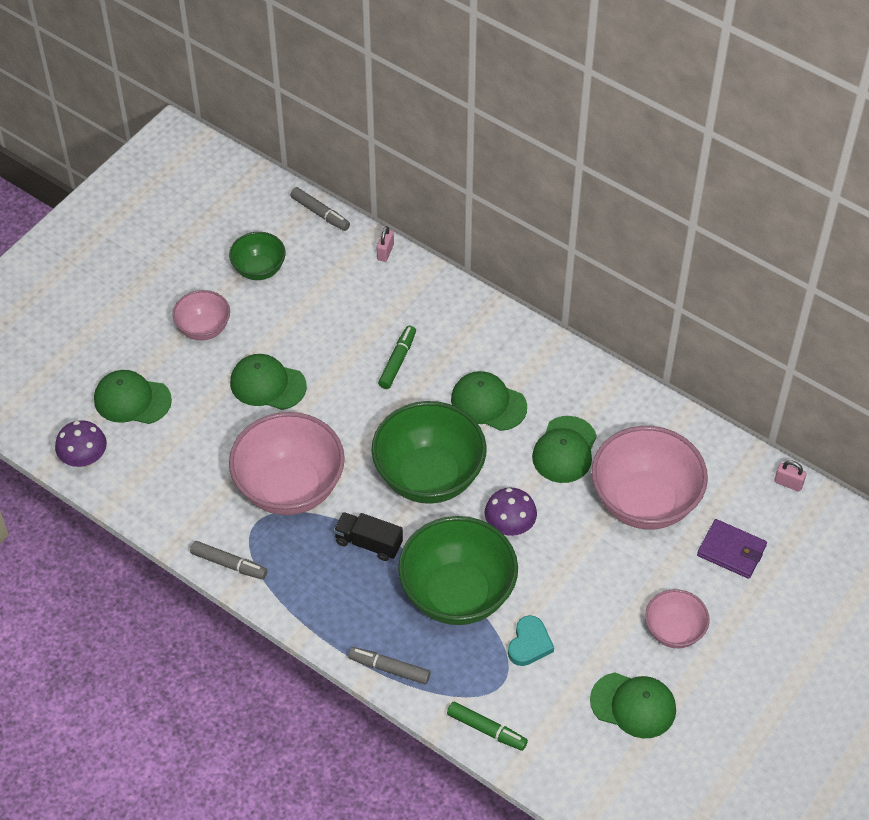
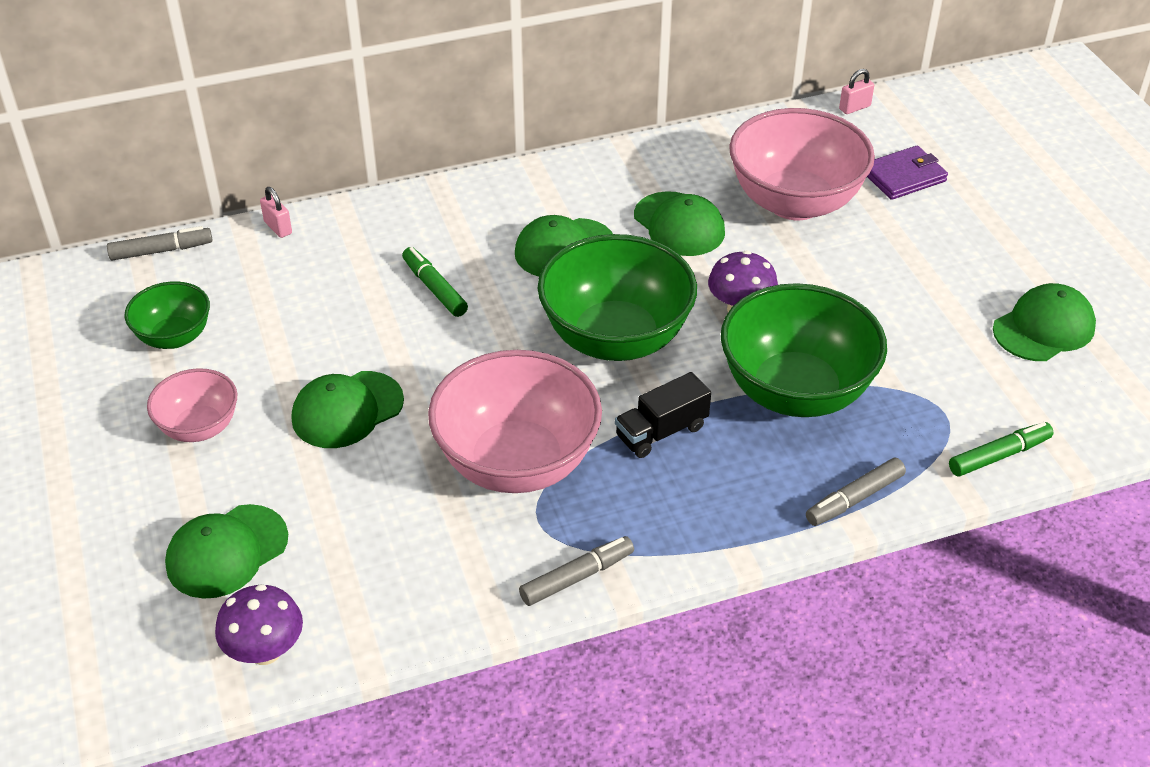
camera: 55 degrees left, 10 degrees down
turquoise heart [508,615,554,666] -> none
pink bowl [645,589,709,648] -> none

